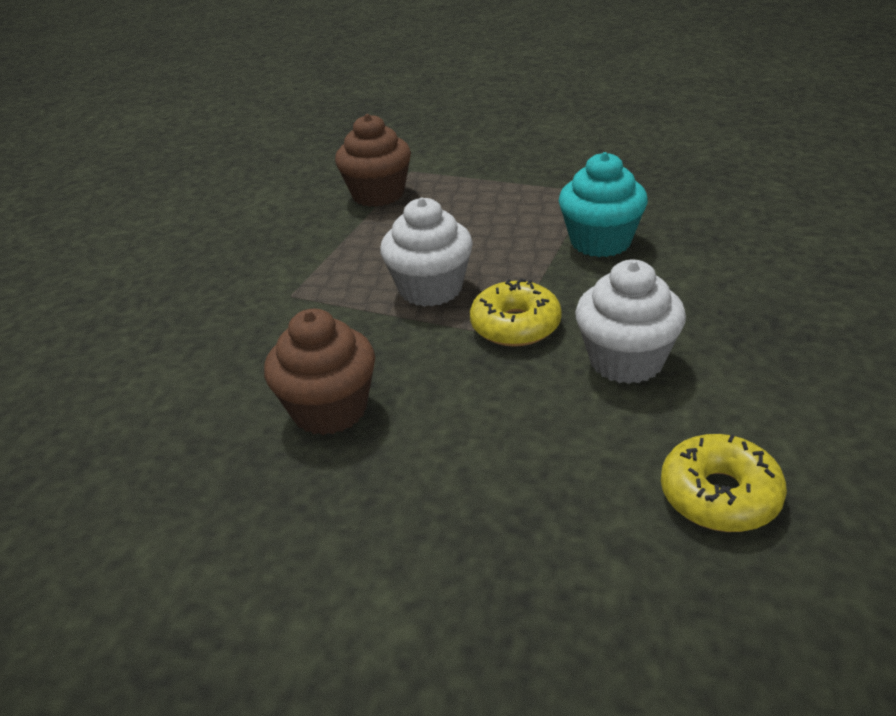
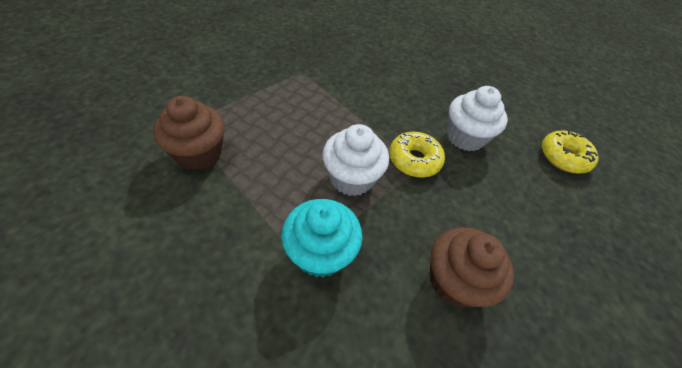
camera: 75 degrees left, 15 degrees up
turquoise cupcake [559,152,648,257] -> turquoise cupcake moved to [281,199,362,277]

